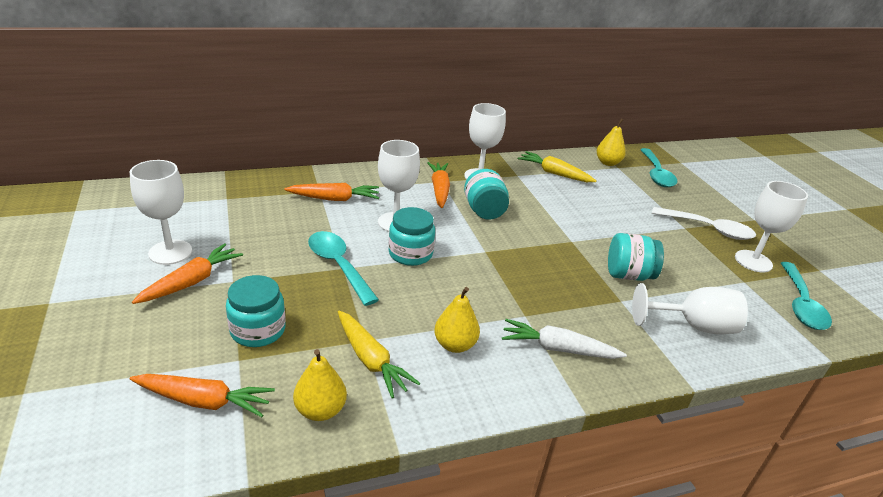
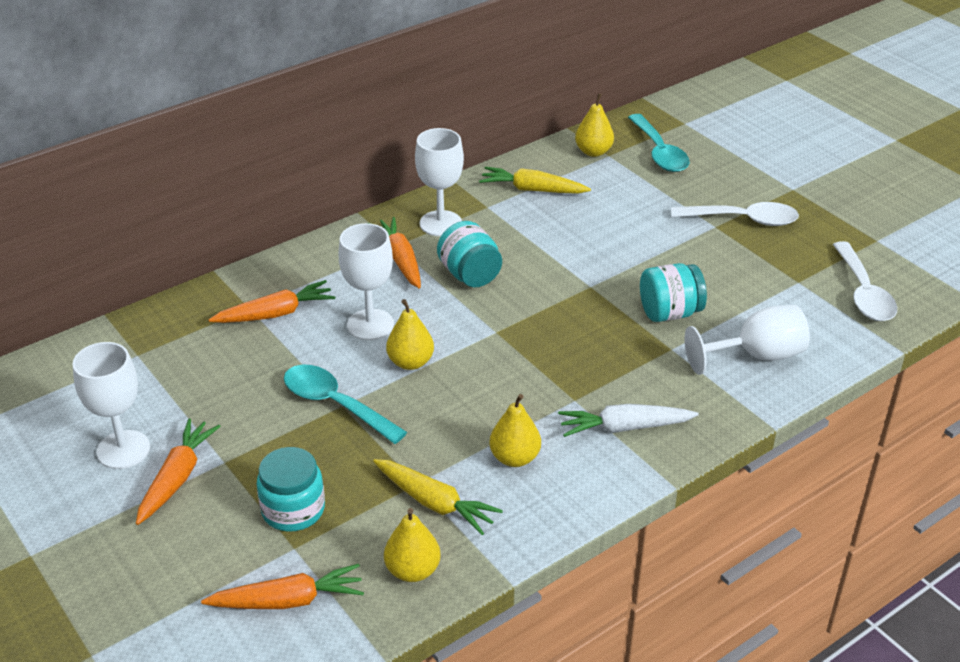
camera: 15 degrees left, 5 degrees up
turquoise jar [389,207,435,266] -> yellow pear [386,299,434,370]
white goblet [735,181,808,272] -> none
turquoise spoon [781,262,832,330] -> white spoon [833,241,897,321]

